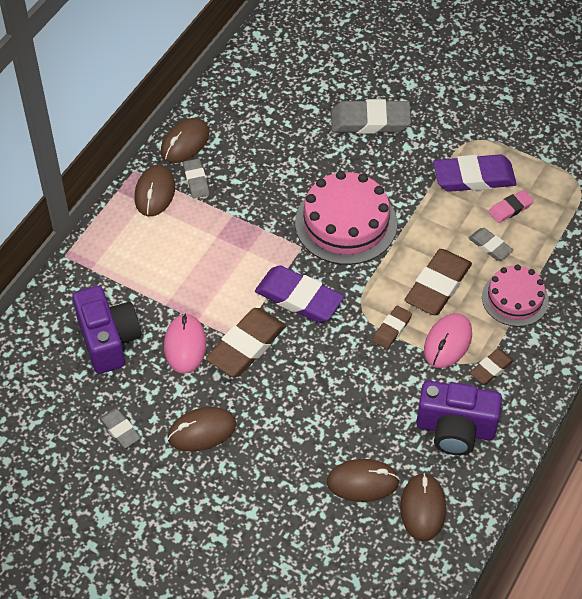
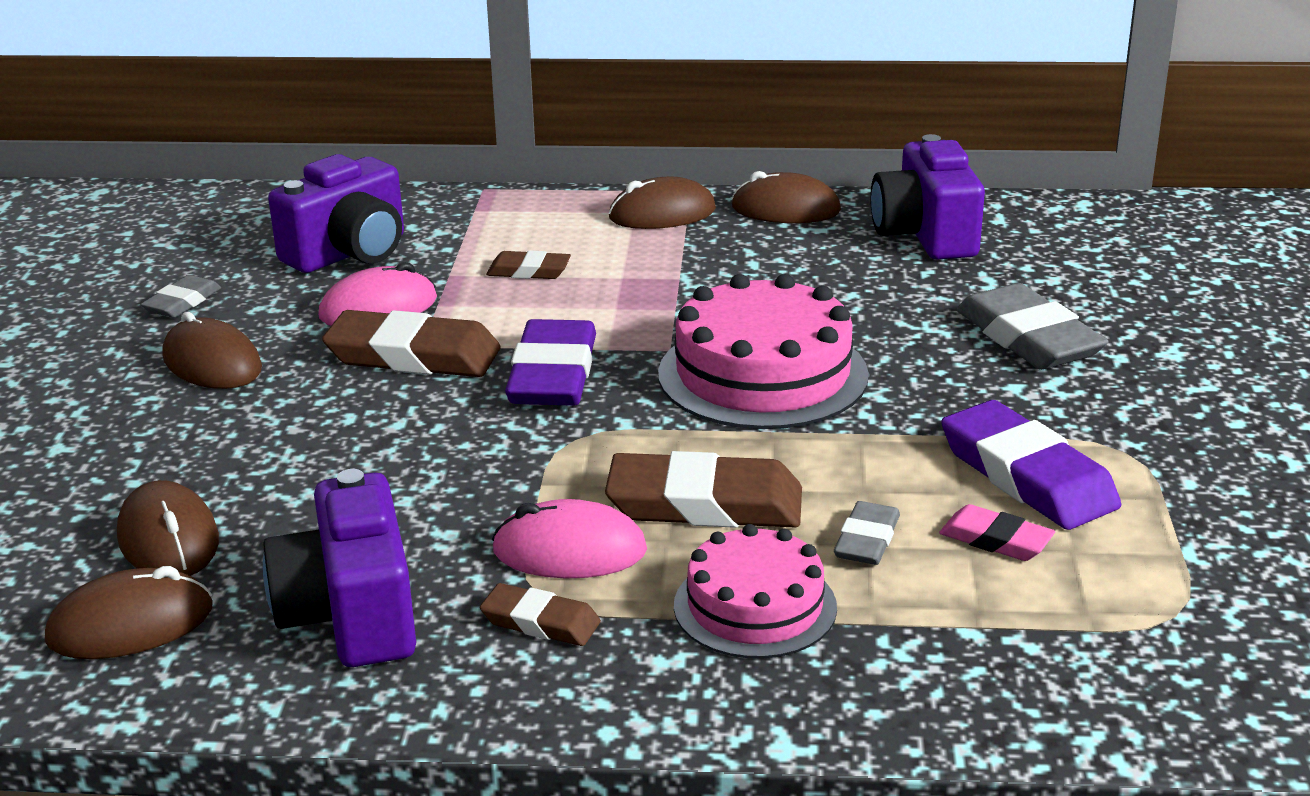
camera: 65 degrees right, 25 degrees down
grey eraser [183,159,209,198] -> none
brown eraser [372,305,412,349] -> brown eraser moved to [486,250,571,279]
none -> purple camera [870,134,985,260]

